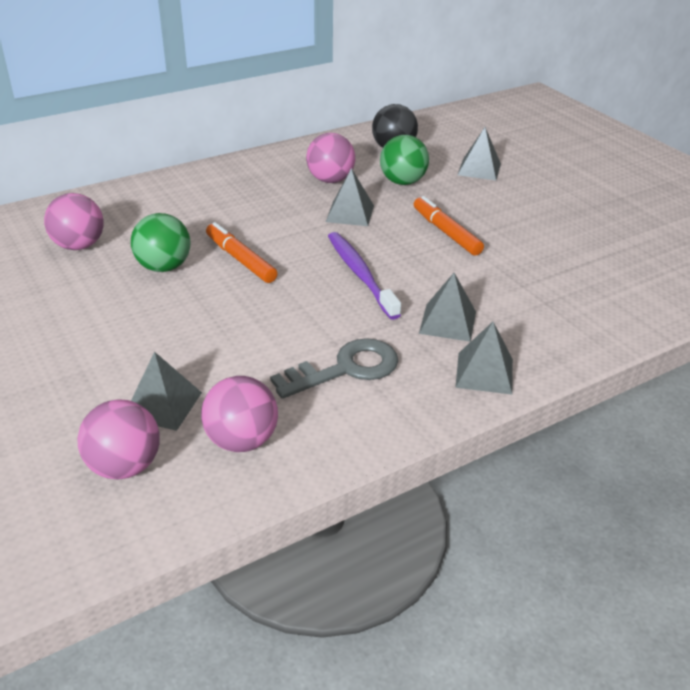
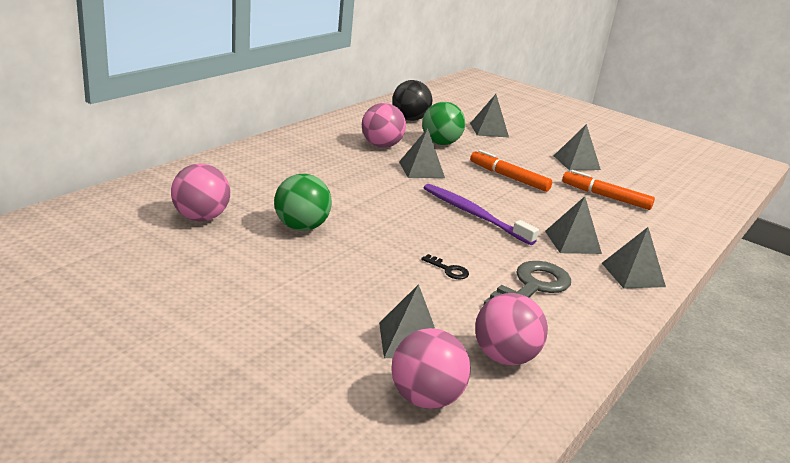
camera: 25 degrees left, 10 degrees down
orange marker [206,222,278,283] -> orange marker moved to [562,170,655,210]
none -> black key [421,254,469,279]
none -> grey pyramid [554,124,601,170]

